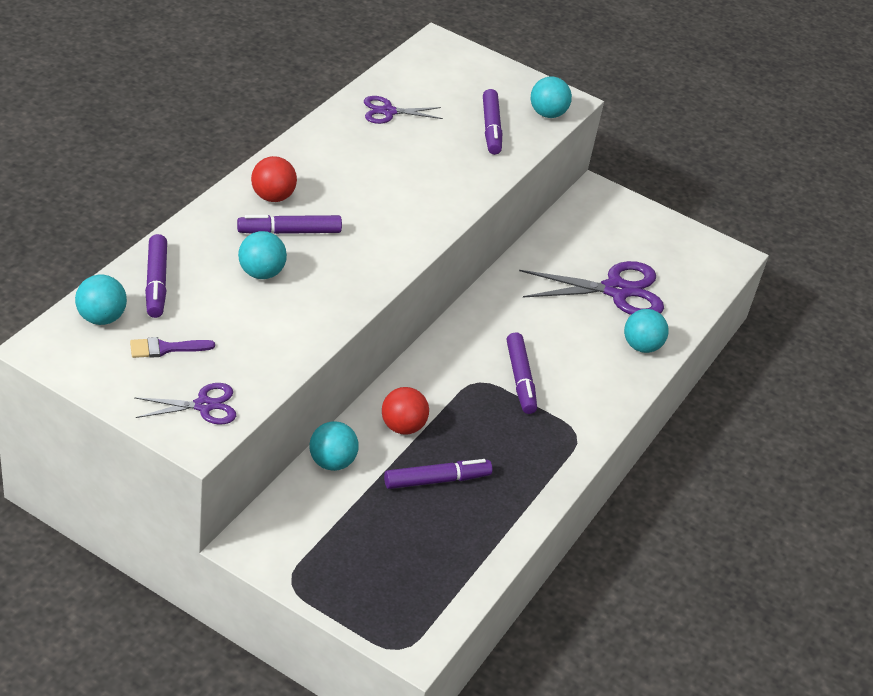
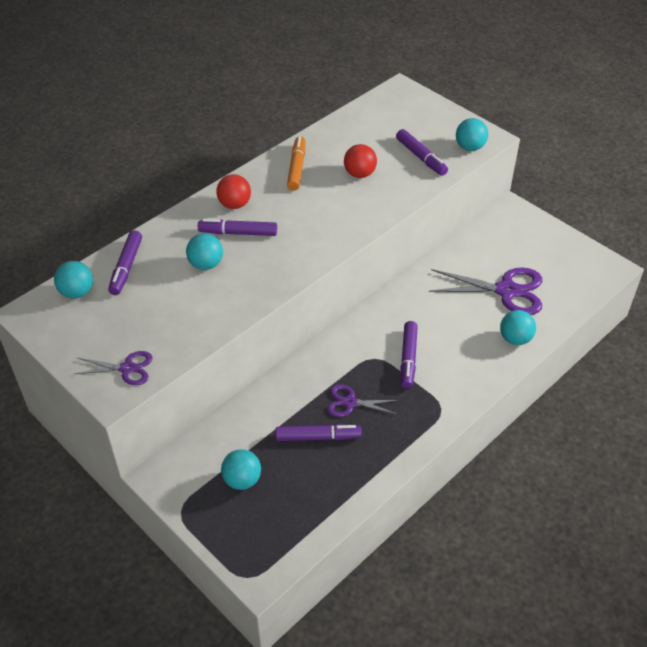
camera: 20 degrees right, 5 degrees up
purple brush [130,337,215,358] -> none
turquoise ball [309,421,359,471] -> turquoise ball moved to [221,449,261,490]
purple scissors [364,96,443,124] -> purple scissors moved to [328,384,399,417]
red ball [382,387,429,435] -> red ball moved to [344,144,377,178]
purple marker [483,89,502,155] -> purple marker turned 45 degrees counterclockwise [396,129,448,176]
none -> orange marker [287,136,305,191]

